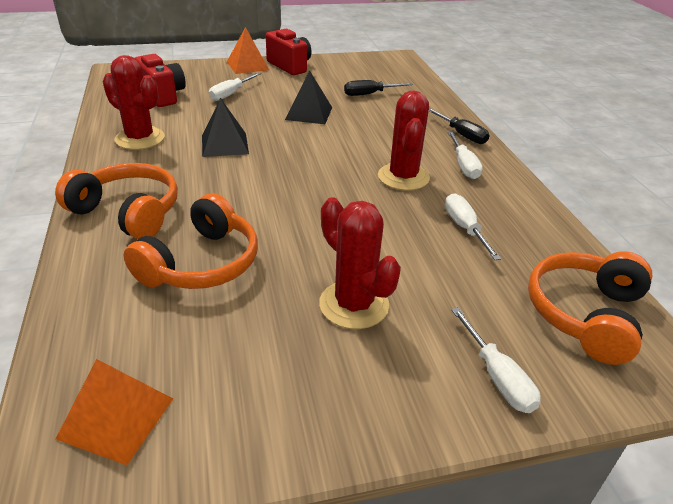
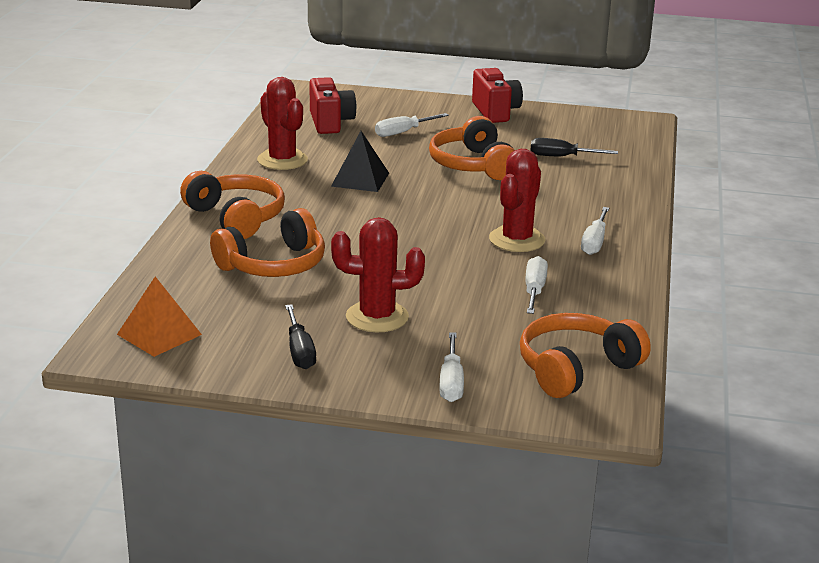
camera: 25 degrees right, 10 degrees down
orange pyramid [227,27,269,74] -> none
black pyramid [285,70,332,124] -> orange headphones [429,116,515,180]
red cactus [319,197,401,329] -> red cactus turned 75 degrees counterclockwise [331,217,425,332]
black screwdriver [429,108,489,144] -> black screwdriver moved to [285,304,316,369]

